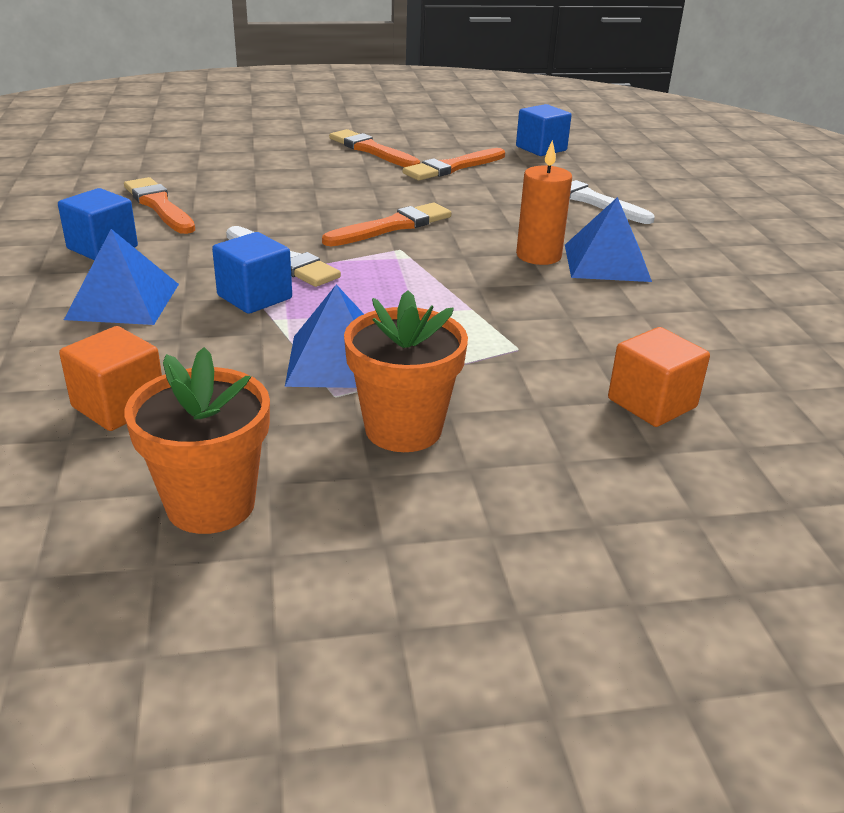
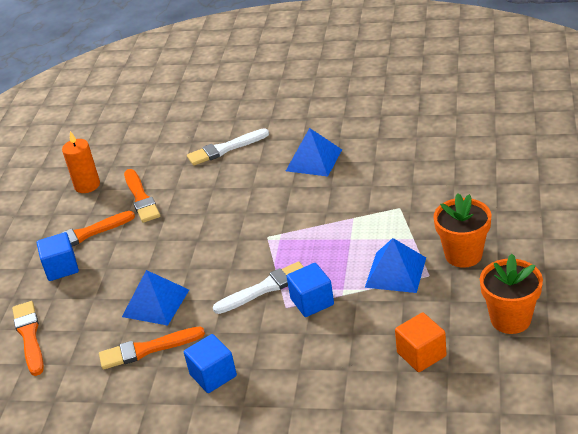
camera: 65 degrees left, 5 degrees up
blue pyramid [64,229,179,325] -> blue pyramid moved to [122,270,189,326]
orange brush [322,203,451,246] -> orange brush moved to [12,301,44,376]
blue cube [516,104,572,156] -> blue cube moved to [37,232,79,281]
orange candle [516,140,572,265] -> orange candle moved to [62,131,100,193]
orange cube [608,327,710,427] -> none

